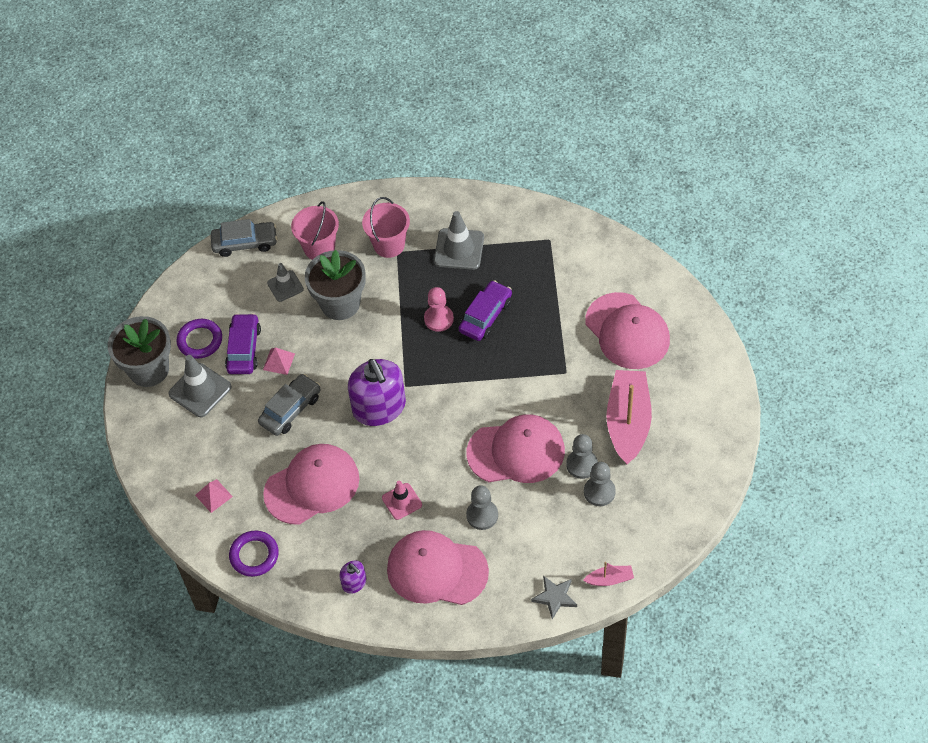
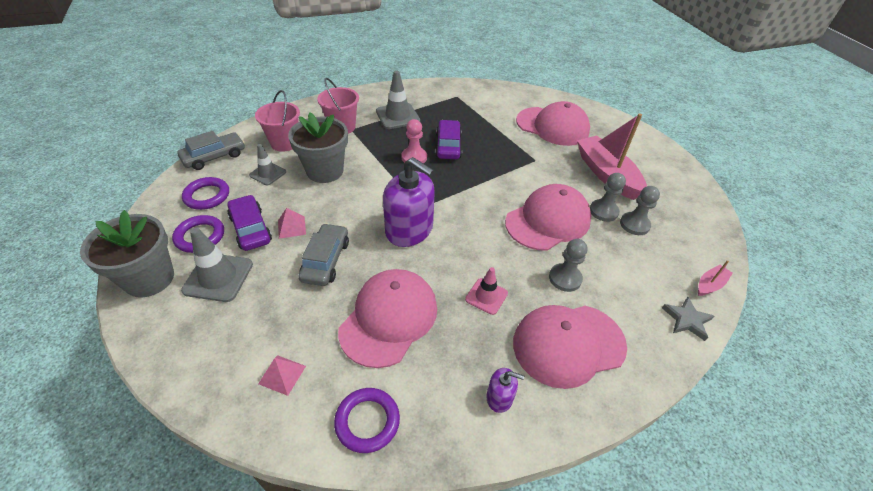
camera: 35 degrees left, 10 degrees down
none -> purple ring [182,177,229,210]

